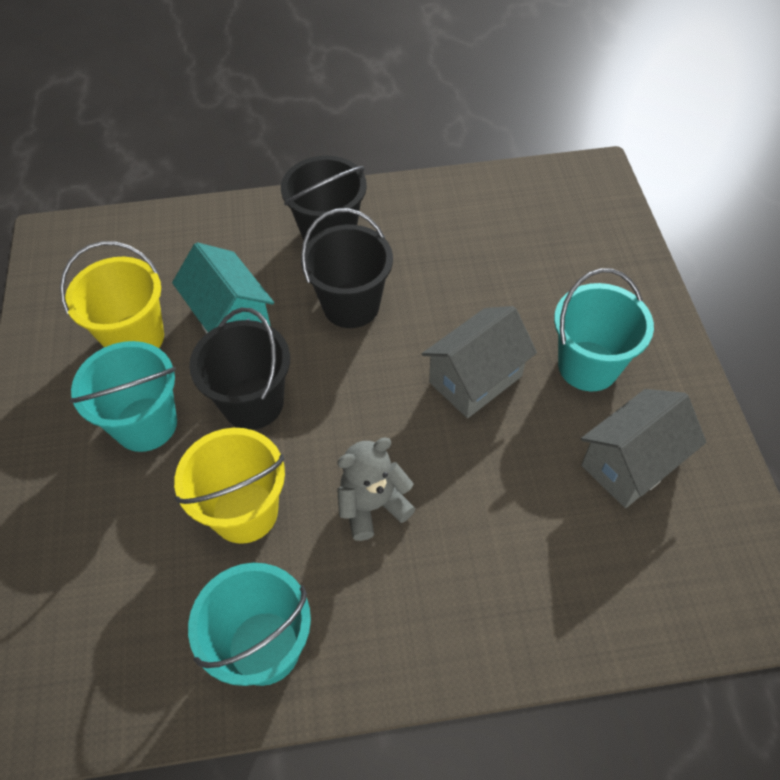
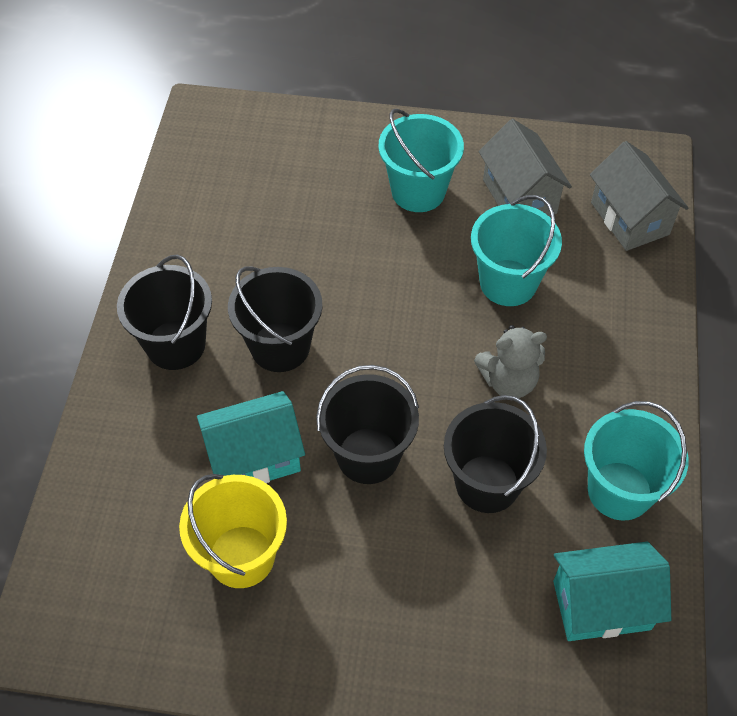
camera: 75 degrees left, 0 degrees up
turquoise bucket [69,341,177,452] -> turquoise bucket moved to [471,195,562,306]
yellow bucket [174,428,285,544] -> black bucket [444,395,547,513]
grey teddy bear [337,437,416,541] -> grey teddy bear turned 90 degrees counterclockwise [474,325,547,398]
grey house [422,306,537,418] -> grey house moved to [590,141,688,251]
none -> turquoise house [553,542,671,641]

